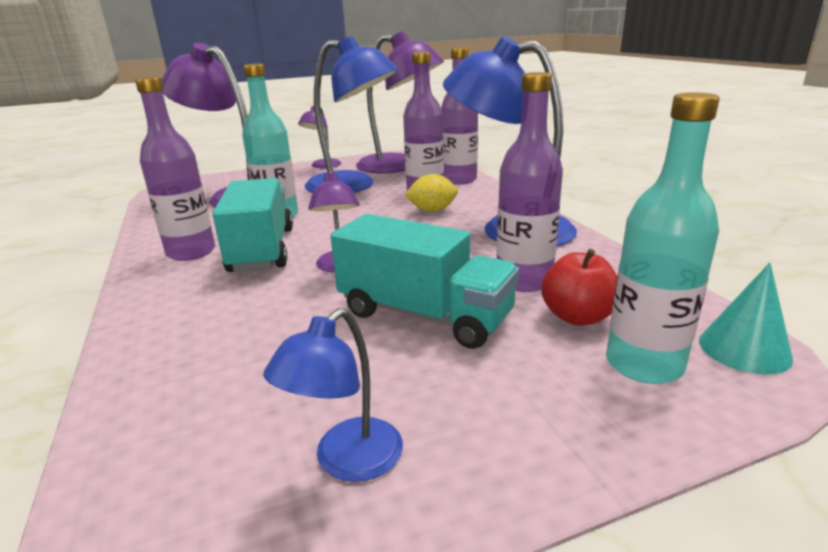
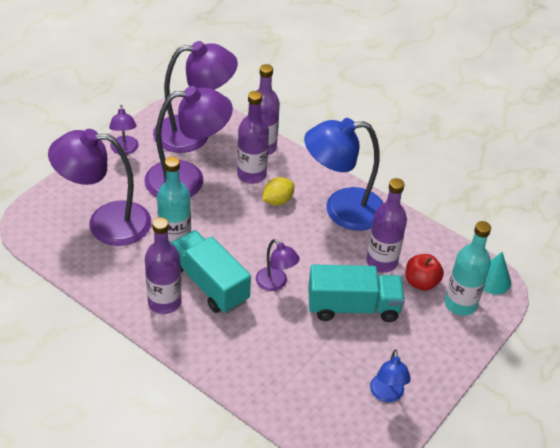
camera: 35 degrees left, 20 degrees up
blue lamp [305,36,398,193] -> purple lamp [144,86,233,197]

